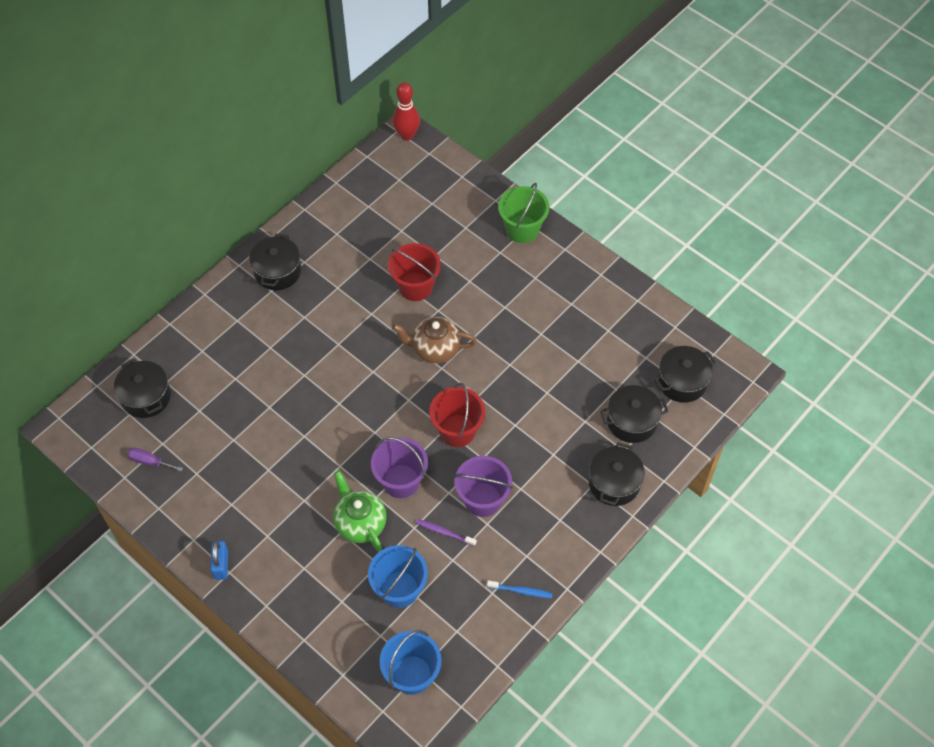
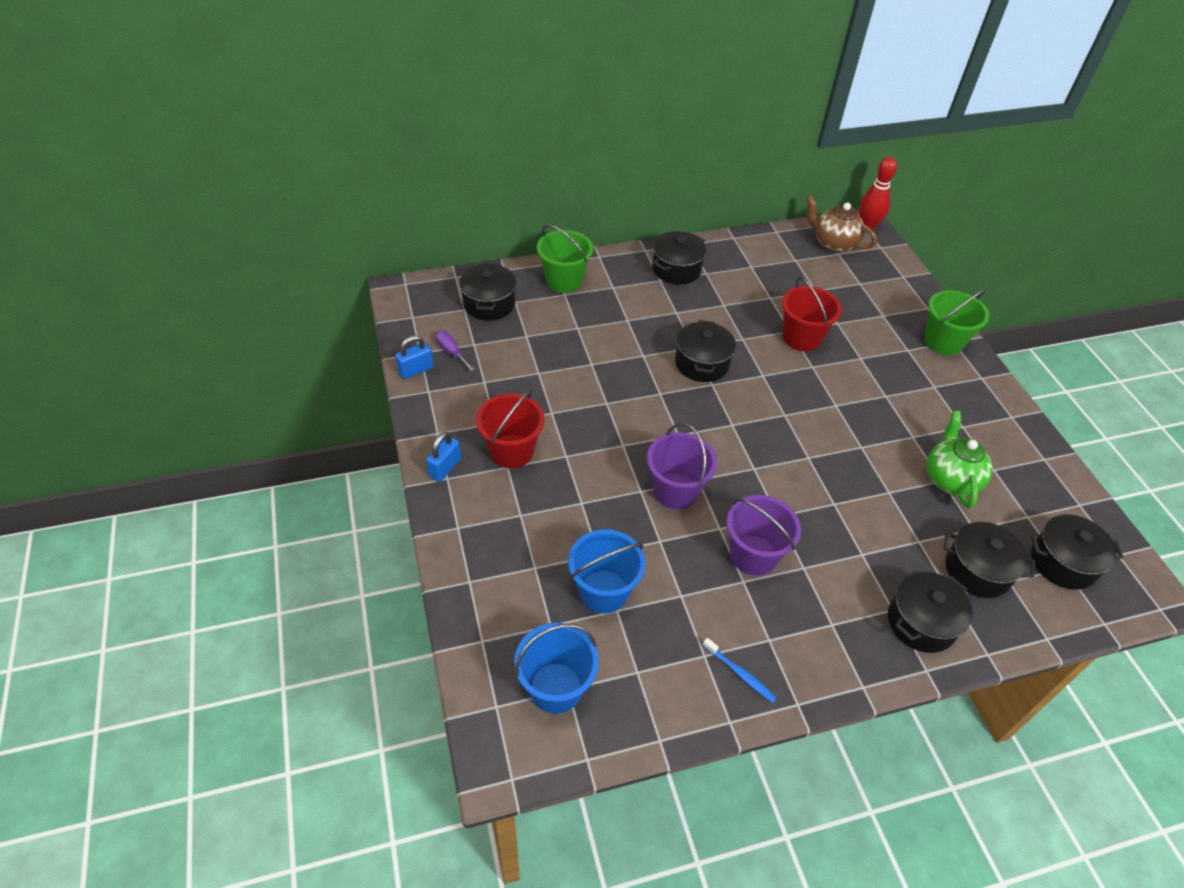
camera: 30 degrees right, 10 degrees down
green teapot [333,471,387,552] -> green teapot moved to [927,411,993,508]
brown teapot [392,317,477,364] -> brown teapot moved to [806,195,877,253]
purple toothbrush [416,519,477,546] -> none
red bucket [429,383,485,447] -> red bucket moved to [476,390,545,468]
none -> blue padlock [395,335,434,379]
none -> green bucket [537,224,593,293]
none -> black pot [675,320,736,382]

